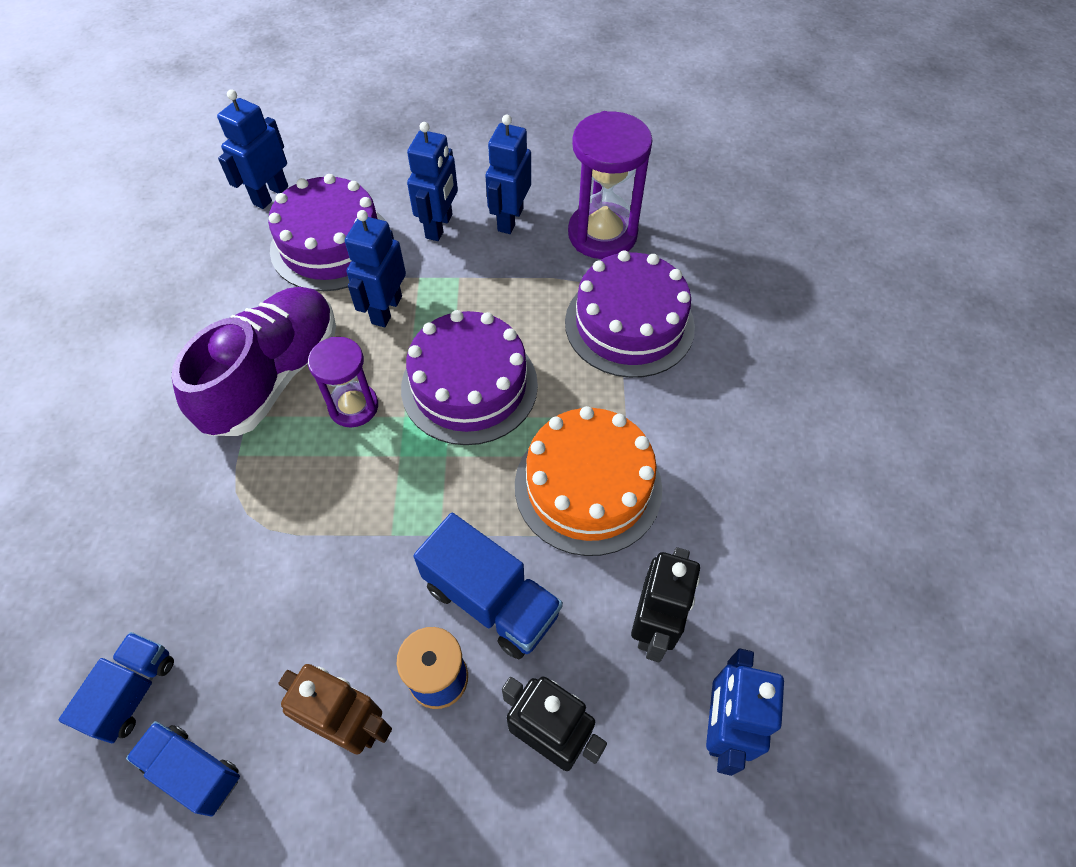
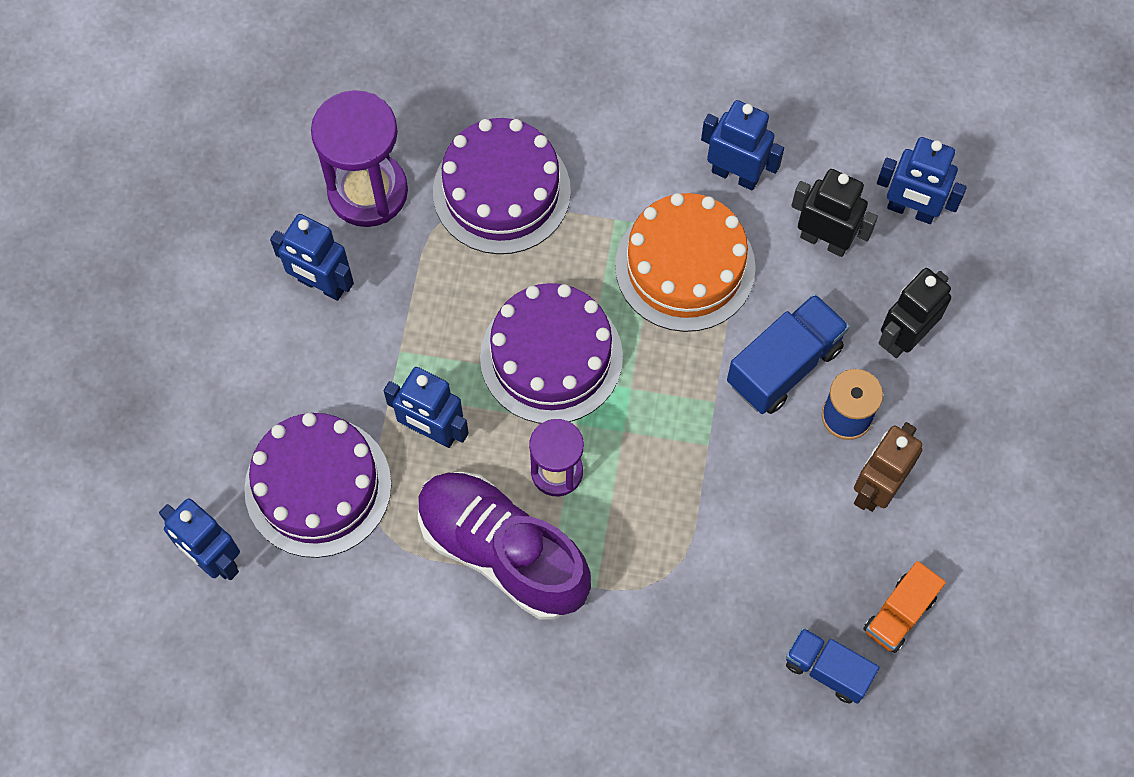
camera: 80 degrees left, 10 degrees up
blue truck [126,721,240,816] -> orange truck [863,561,946,653]
blue robot [407,122,458,241] -> blue robot moved to [701,100,784,191]

